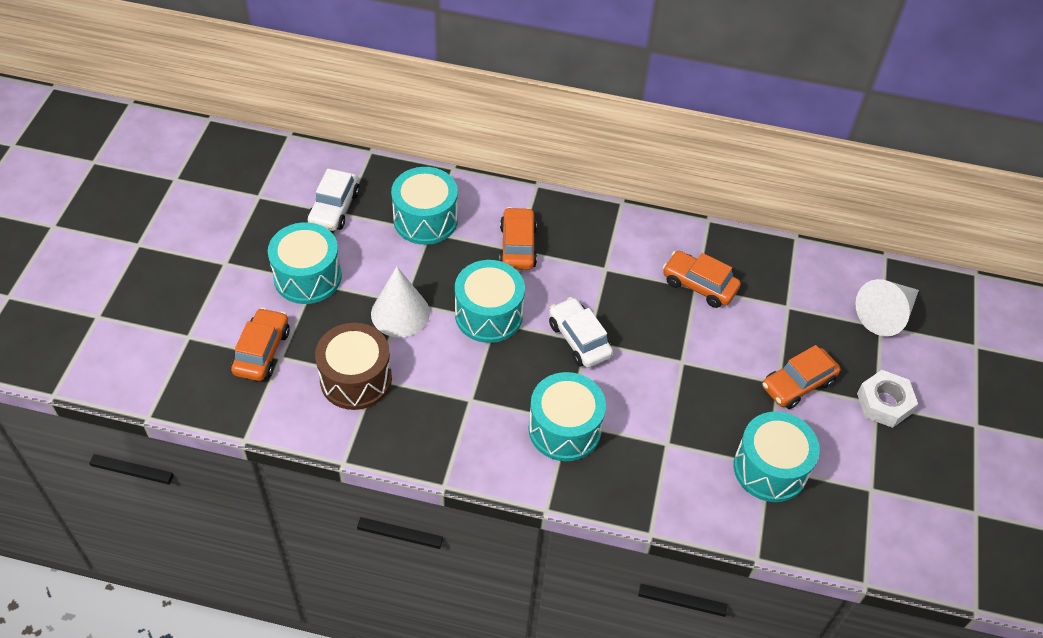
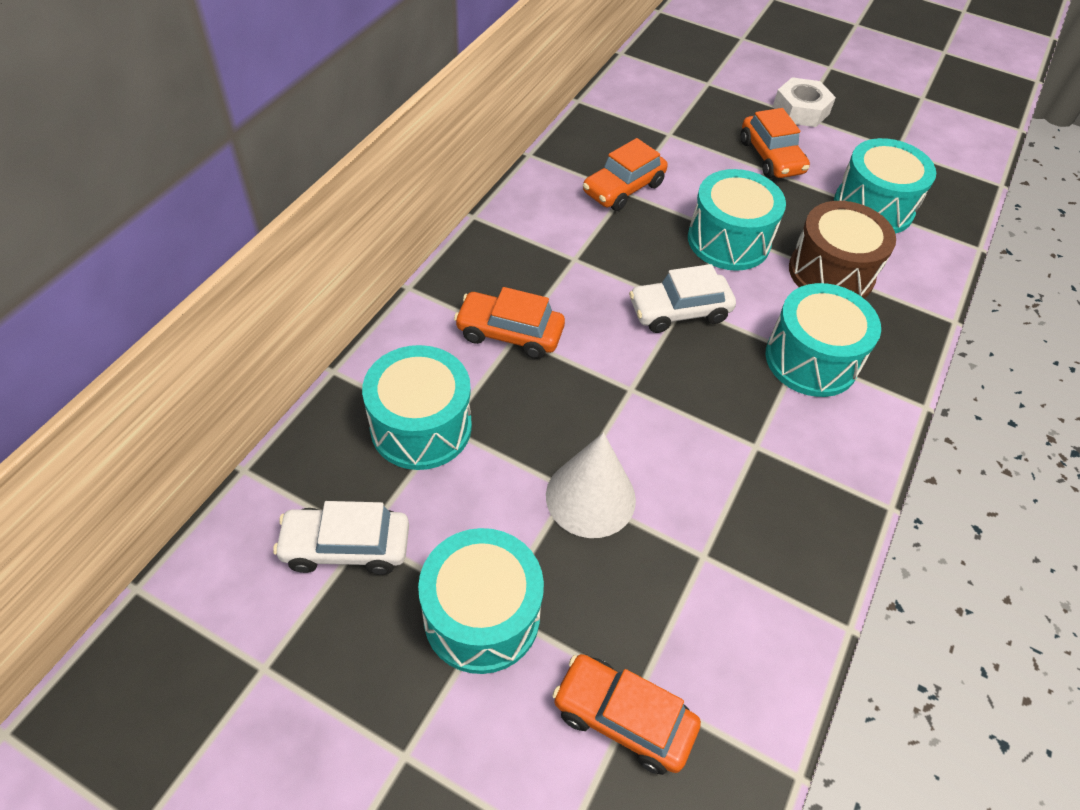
camera: 75 degrees left, 0 degrees up
white car [308,169,360,231] -> white car turned 150 degrees clockwise [273,501,409,575]
brown drum [315,323,392,410] -> brown drum moved to [789,201,896,299]
turquoise drum [455,260,525,343] -> turquoise drum moved to [688,169,786,271]
white cone [855,279,919,336] -> none

